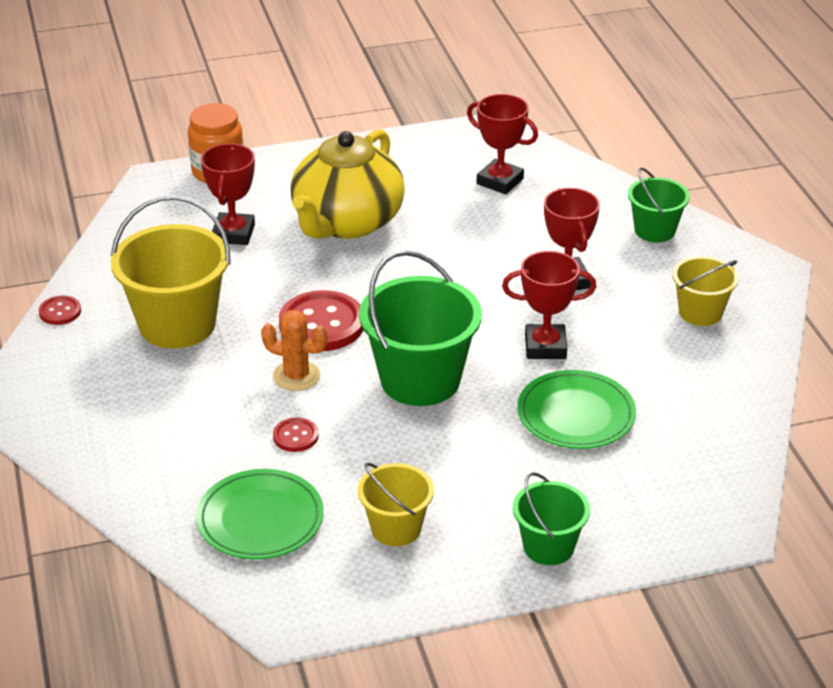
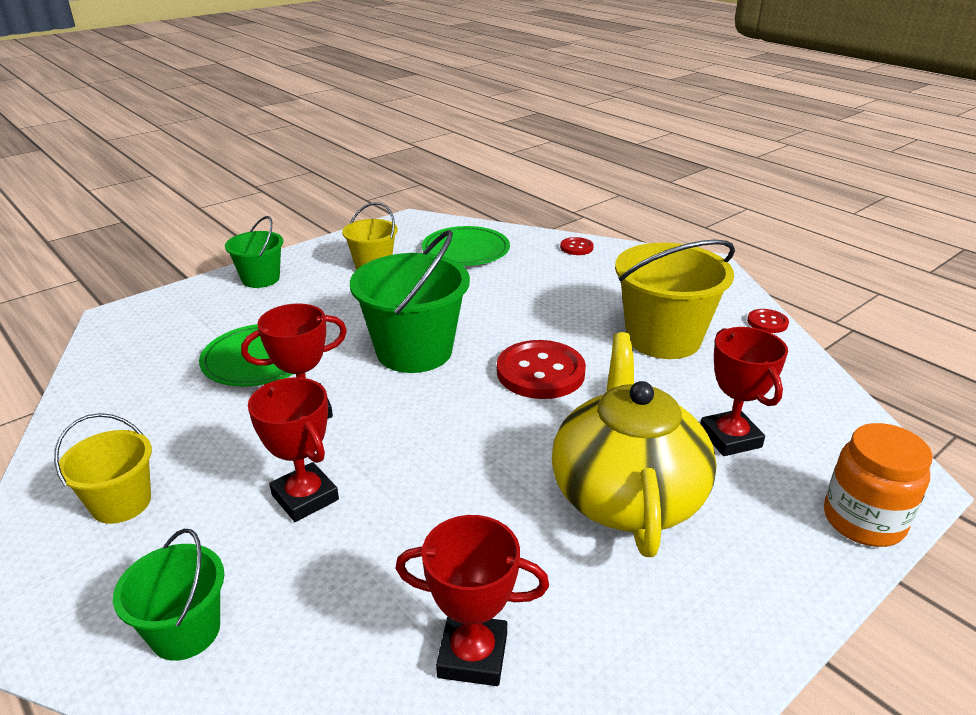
camera: 155 degrees right, 5 degrees down
orange cactus [261,310,328,391] -> none
red button [273,418,318,452] -> red button moved to [560,237,594,255]

